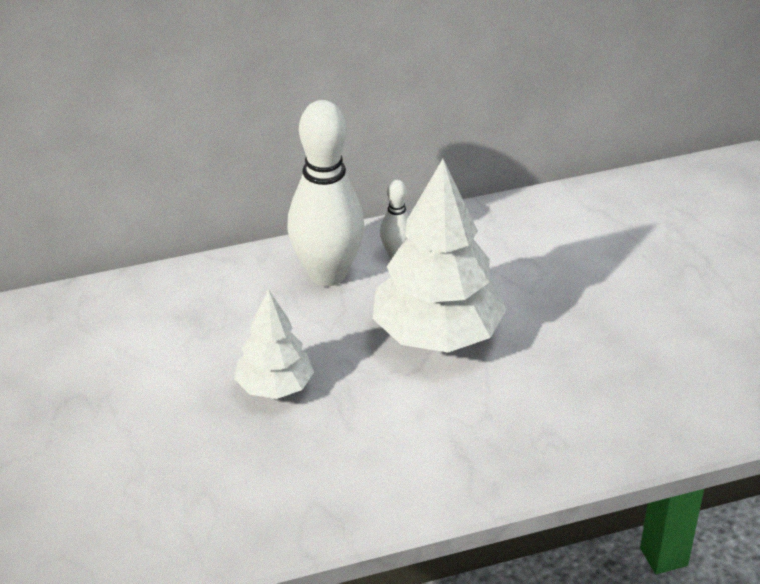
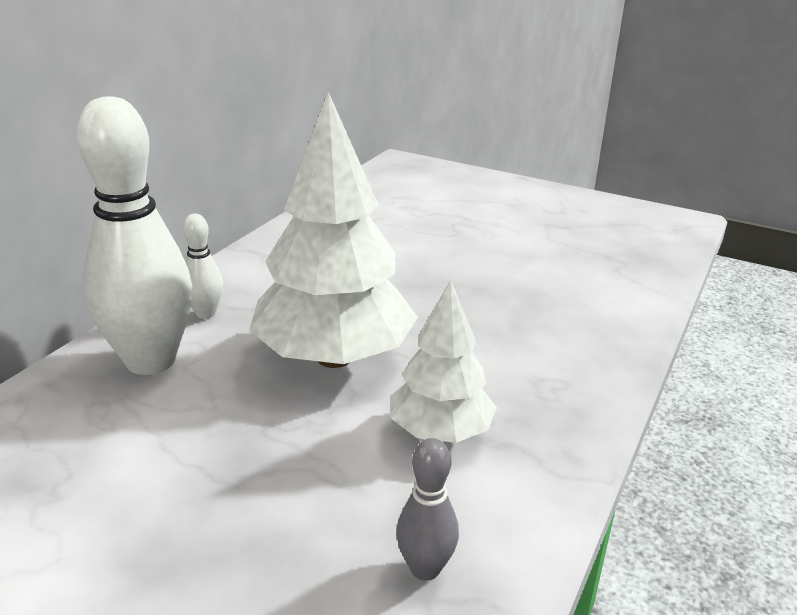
camera: 45 degrees left, 10 degrees down
white tree [234,289,314,399] -> white tree moved to [391,280,497,443]
none -> grey bowling pin [396,438,459,581]

